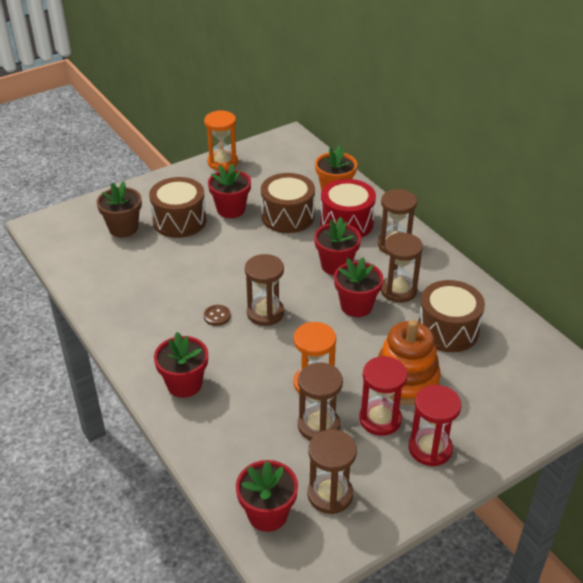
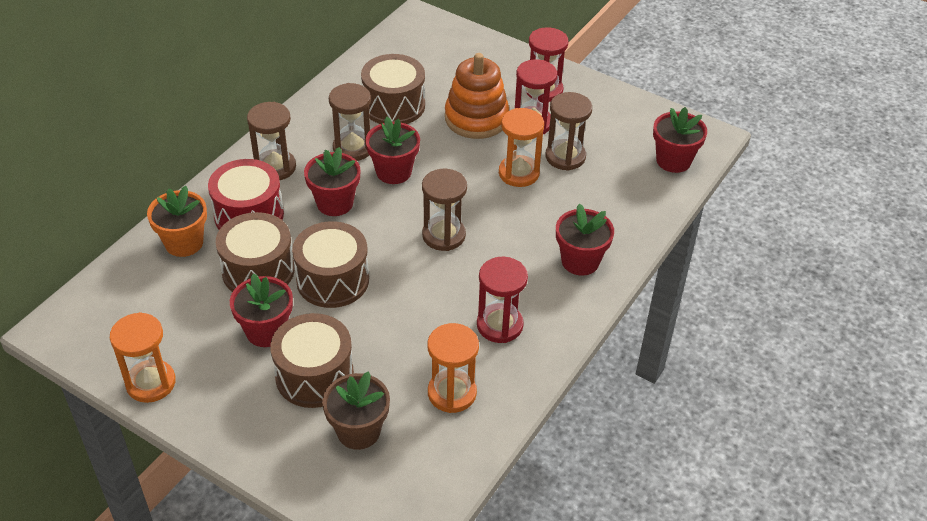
camera: 115 degrees left, 5 degrees up
brown button [204,305,231,326] -> none
brown hourglass [308,429,357,514] -> none
none -> brown drum [292,221,369,308]
none -> orange hourglass [428,323,479,413]
none -> red hourglass [477,257,528,343]

